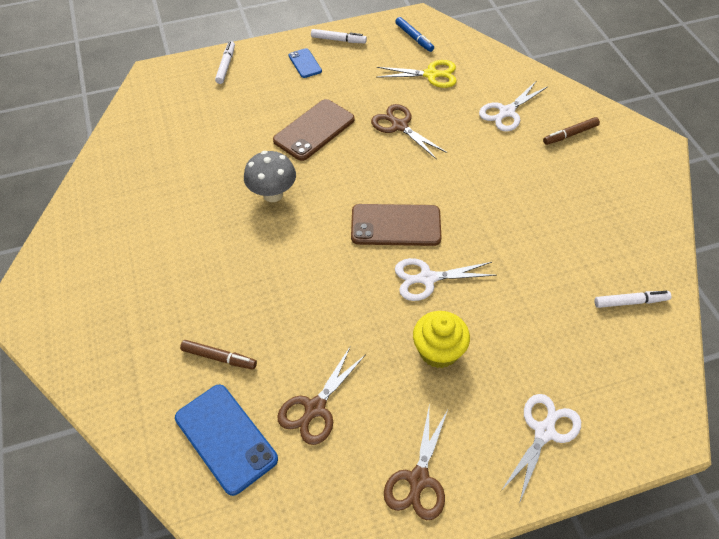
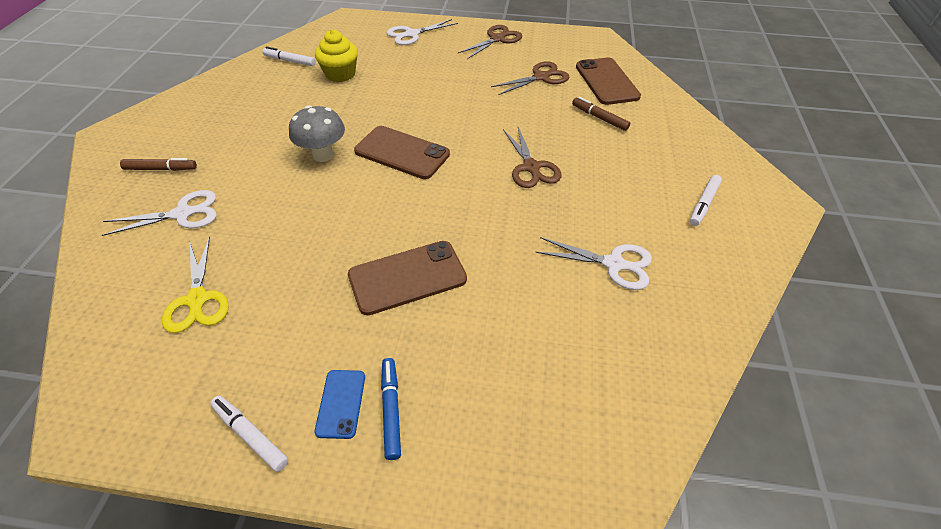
camera: 155 degrees left, 5 degrees down
blue phone [175,385,278,496] -> brown phone [576,58,641,105]
white marker [215,41,235,84] -> white marker moved to [690,175,722,226]
grey mushroom [244,151,296,202] -> grey mushroom moved to [289,105,345,162]
brown scissors [371,104,447,160] -> brown scissors moved to [503,127,561,188]
yellow scissors [376,60,457,88] -> yellow scissors turned 135 degrees counterclockwise [162,236,229,333]
blue marker [395,17,434,52] -> blue marker moved to [381,358,401,460]
white scissors [395,258,497,301] -> white scissors moved to [536,237,652,290]
yellow cupcake [413,311,470,368] -> yellow cupcake moved to [315,30,358,82]

